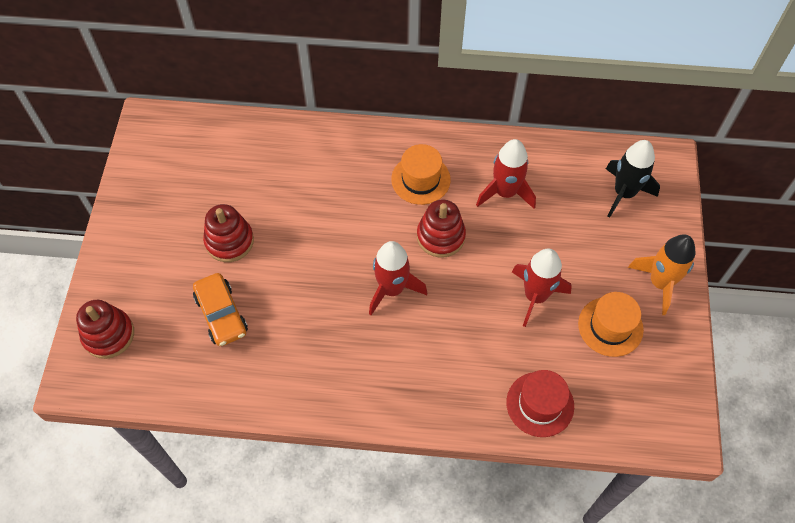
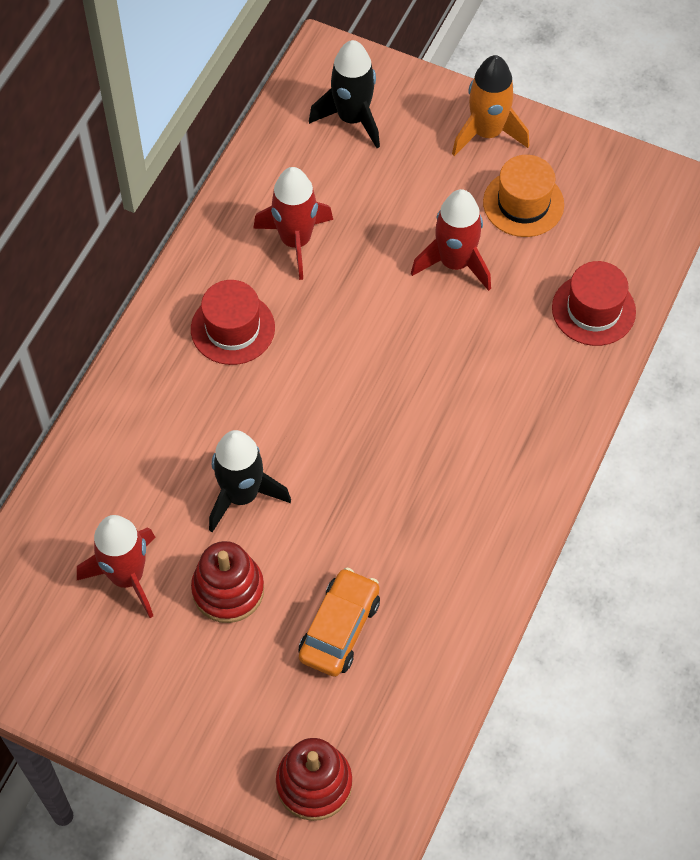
camera: 70 degrees left, 0 degrees up
orange car [193,273,248,346] -> orange car turned 60 degrees counterclockwise [298,568,380,677]
red rocket [369,241,427,315] -> red rocket moved to [77,515,155,618]
orange hat [391,144,451,205] -> red hat [191,280,275,365]
red stacking toy [417,200,466,258] -> none
none -> black rocket [209,430,291,532]

